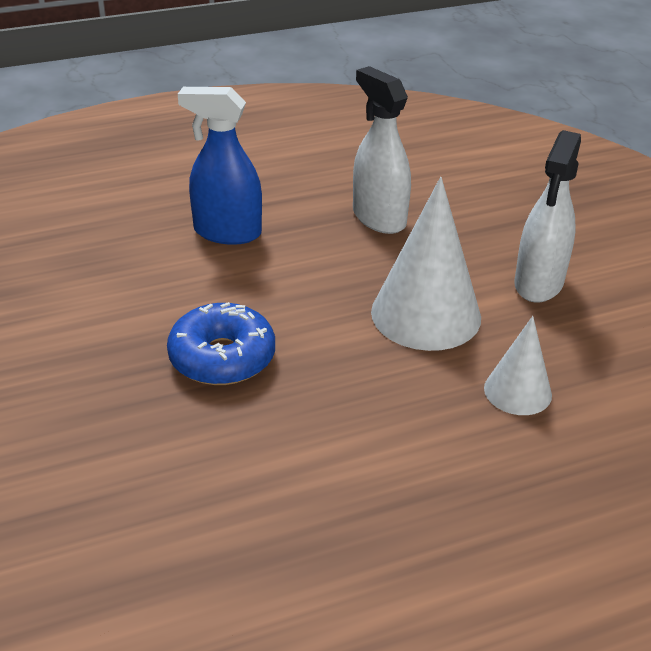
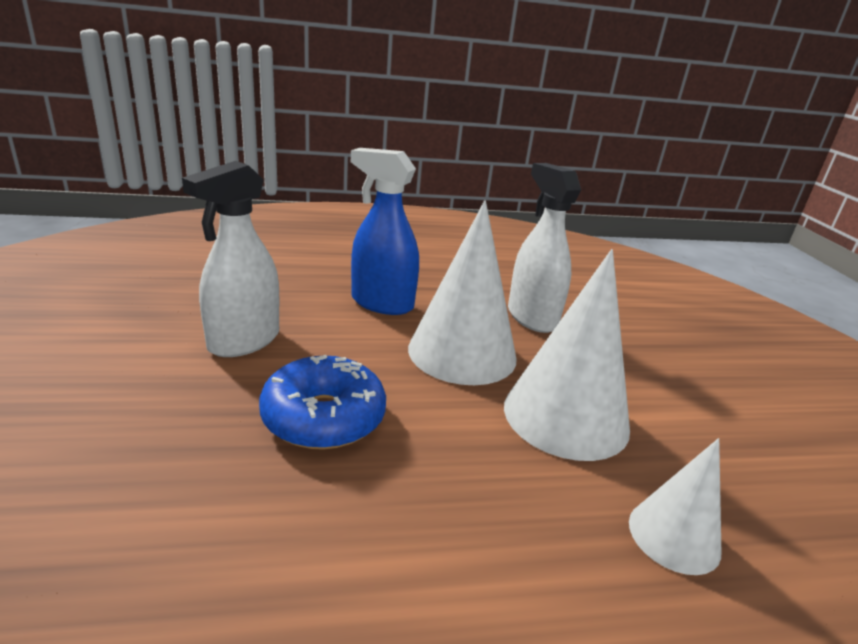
camera: 10 degrees right, 10 degrees down
white spray bottle [514,130,581,303] -> white spray bottle moved to [182,161,279,357]
none -> white cone [408,200,517,385]

